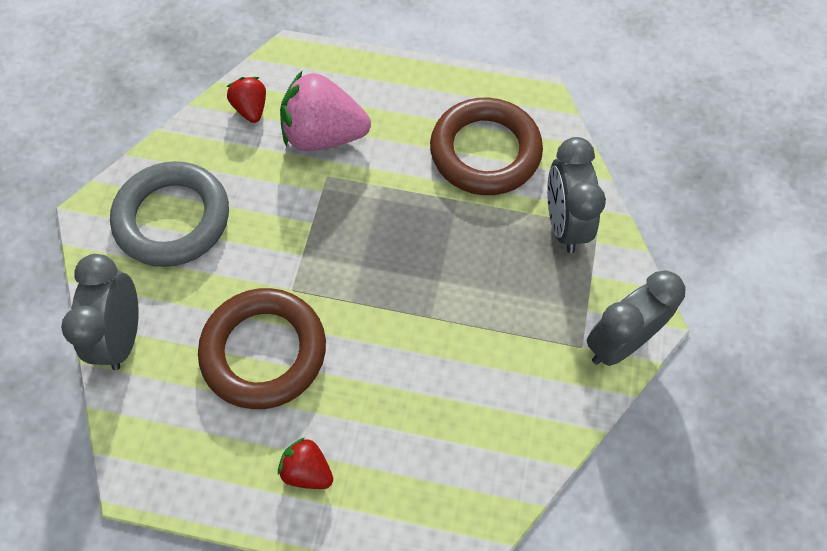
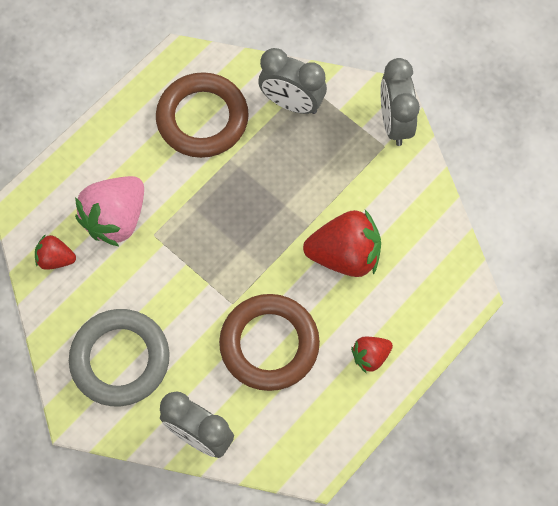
camera: 60 degrees left, 5 degrees up
none -> red strawberry [303,210,381,277]

